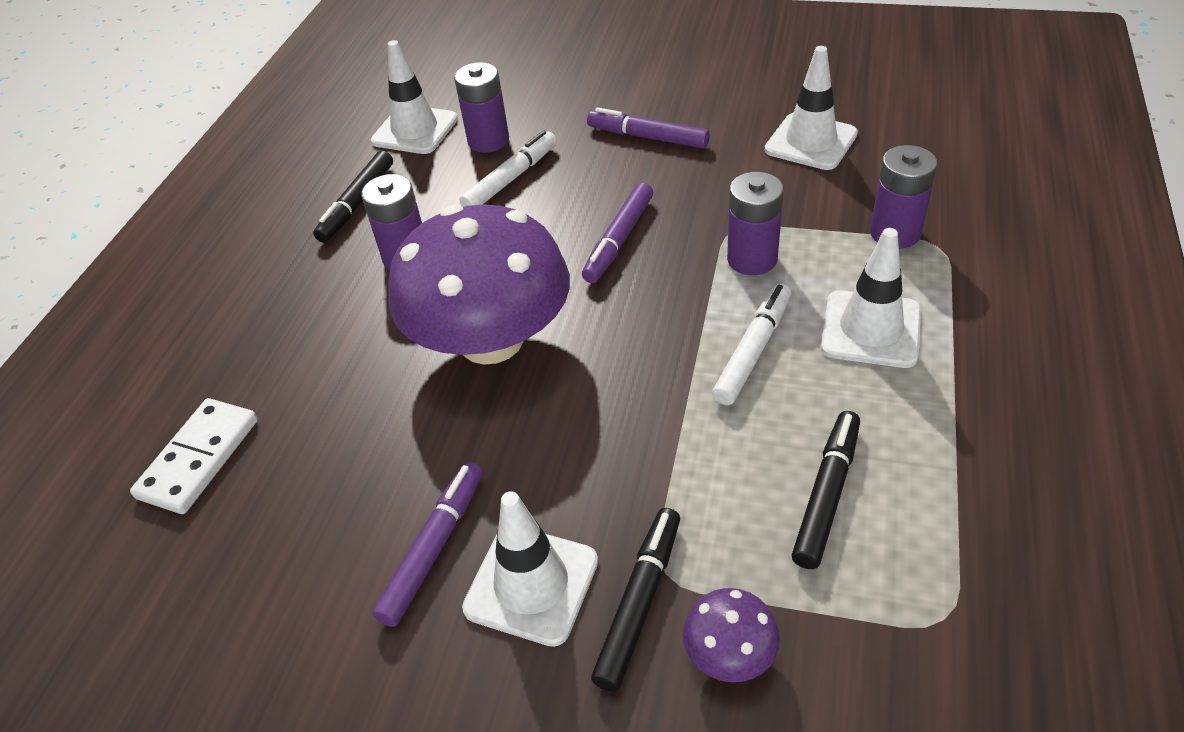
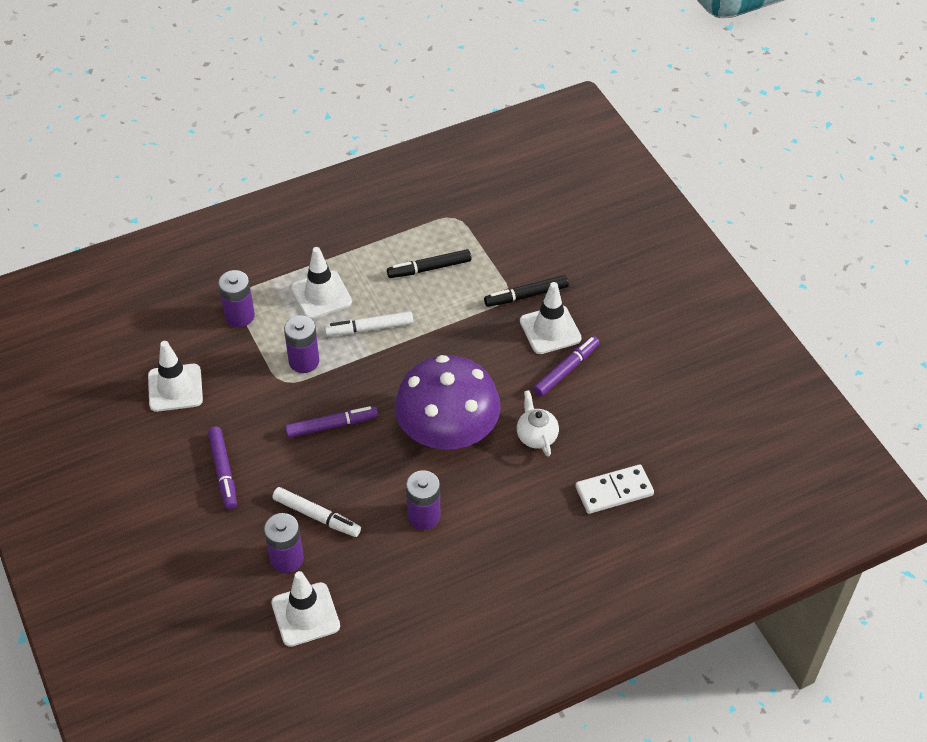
camera: 135 degrees left, 5 degrees up
black marker [313,151,393,243] -> none
purple marker [372,461,483,627] -> purple marker turned 150 degrees clockwise [533,336,600,397]
white marker [459,130,557,207] -> white marker turned 150 degrees counterclockwise [272,487,361,537]
purple mushroom [683,588,780,682] -> none
none -> white teapot [517,390,559,457]

